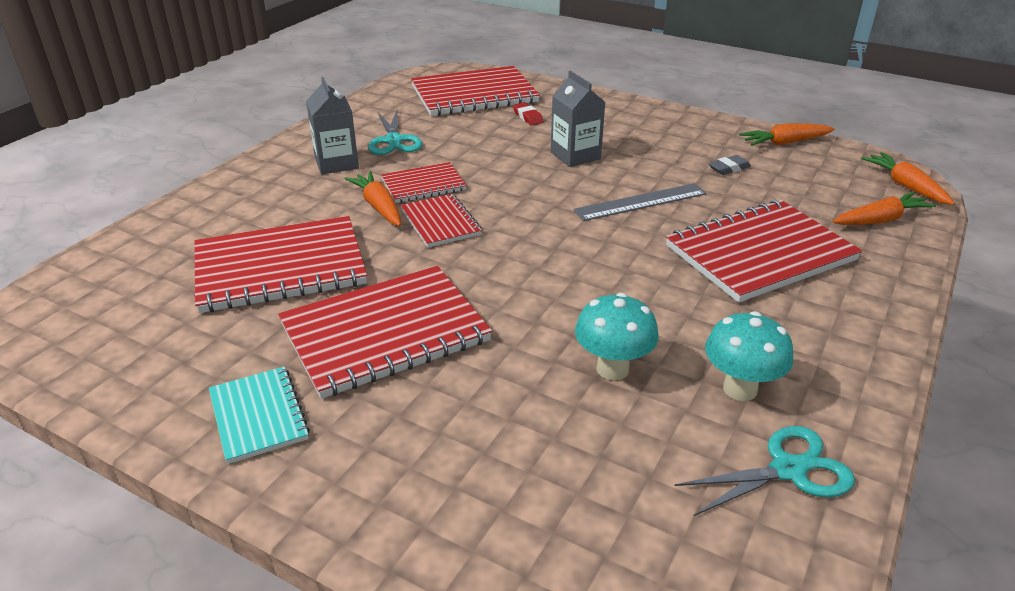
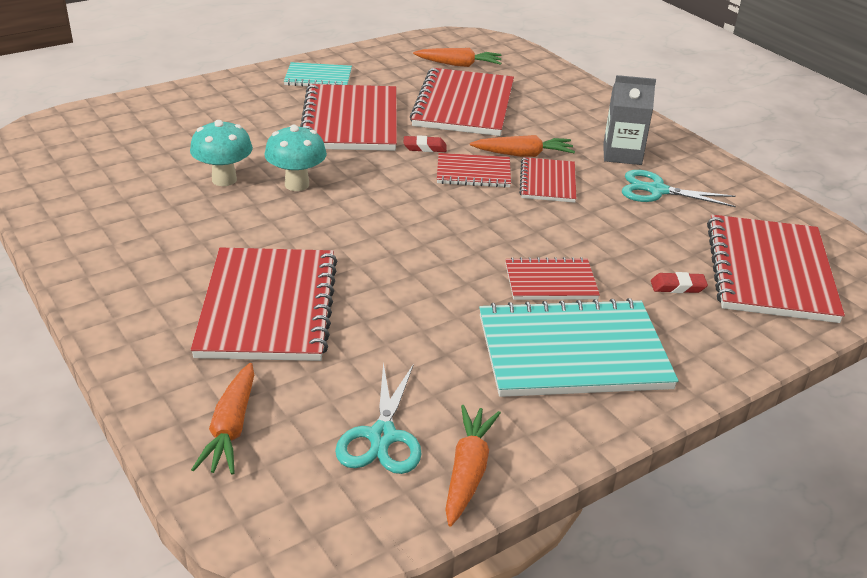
camera: 115 degrees right, 0 degrees up
grey carton [551,70,605,167] -> red notebook [505,257,600,300]
grey ruler [573,183,707,221] -> none
turquoise scissors [674,426,855,516] -> turquoise scissors moved to [335,362,422,474]
turquoise mushroom [705,311,793,401] -> turquoise mushroom moved to [265,124,327,191]
grey eraser [709,155,751,175] -> none
orange carrot [861,152,955,205] -> orange carrot moved to [413,48,501,67]
none -> red eraser [404,135,447,152]
none -> turquoise notebook [479,298,678,397]

